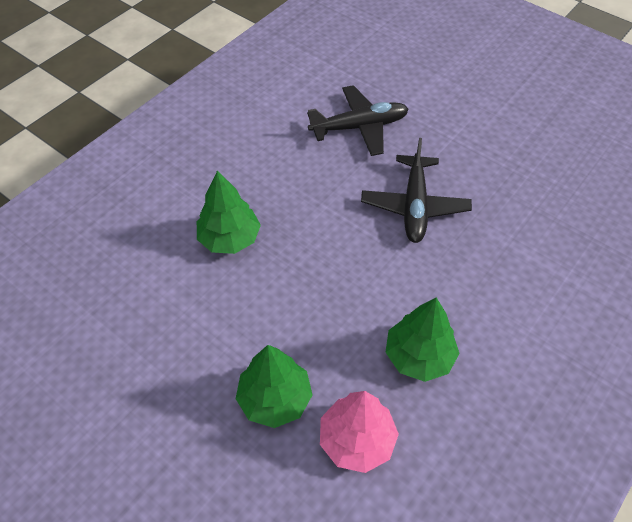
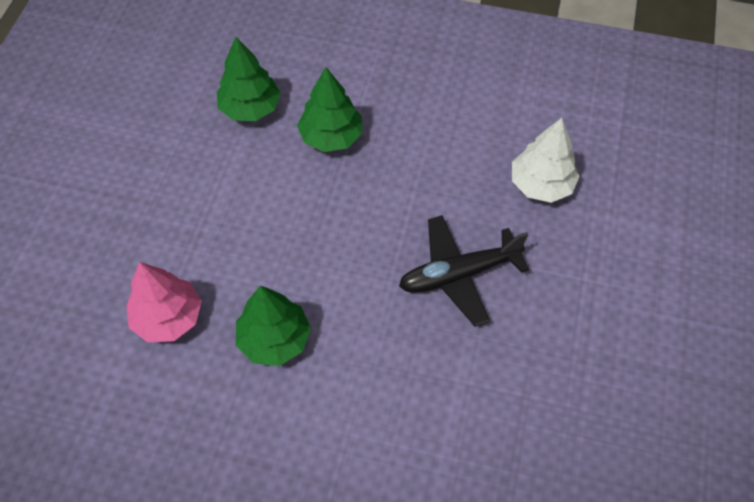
camera: 65 degrees right, 5 degrees up
green tree [235,345,313,428] -> green tree moved to [217,37,281,121]
black plane [307,85,409,156] -> white tree [512,118,580,203]

